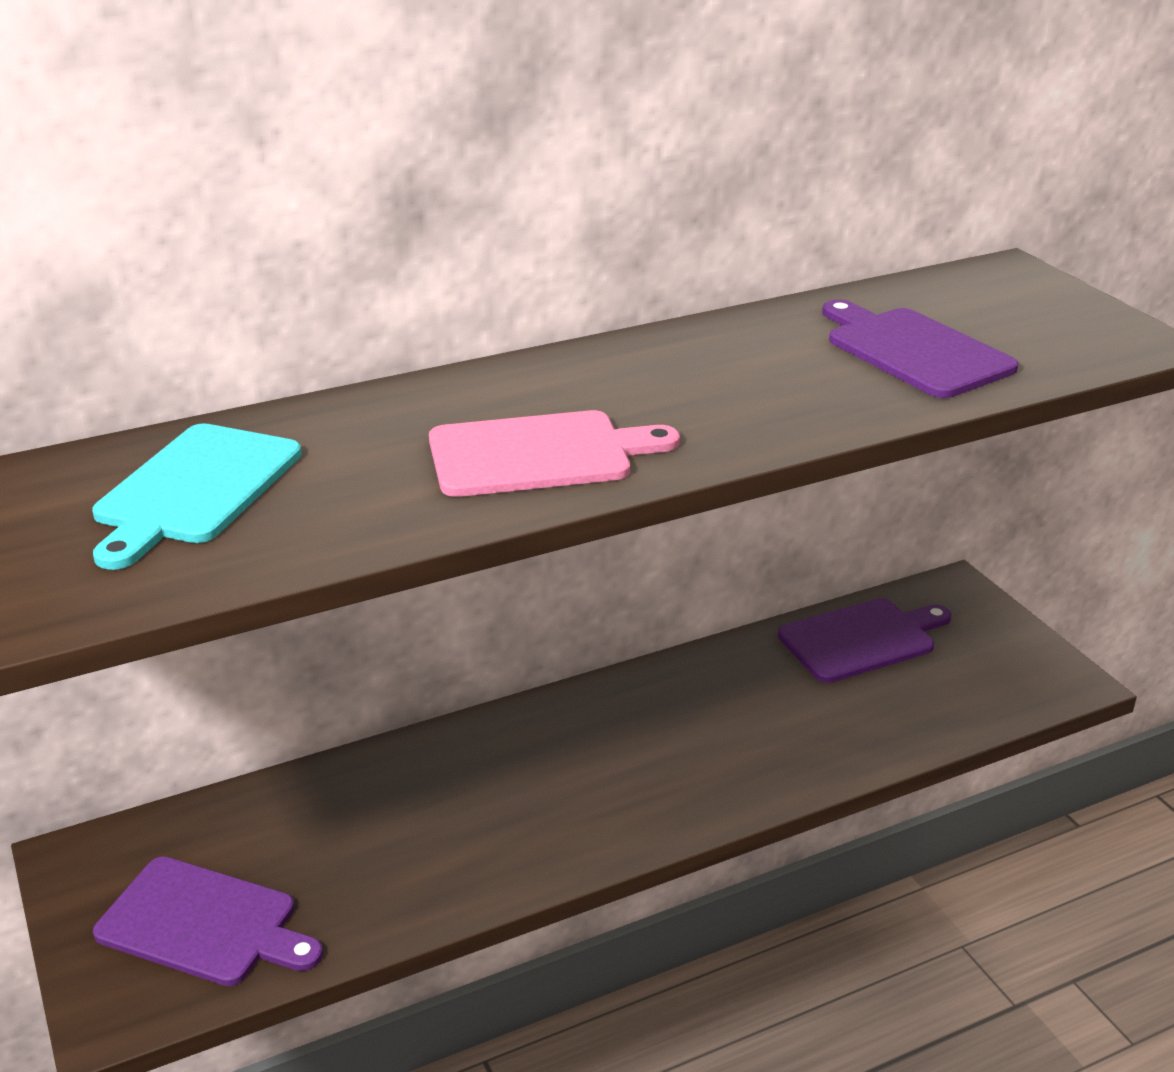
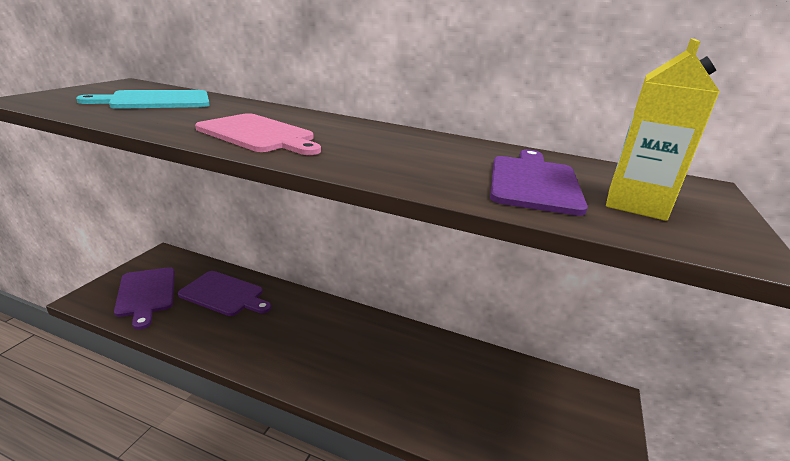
camera: 45 degrees right, 5 degrees down
purple cutting board [778,598,951,683] -> purple cutting board moved to [178,271,271,316]
none -> yellow carton [606,38,720,221]

